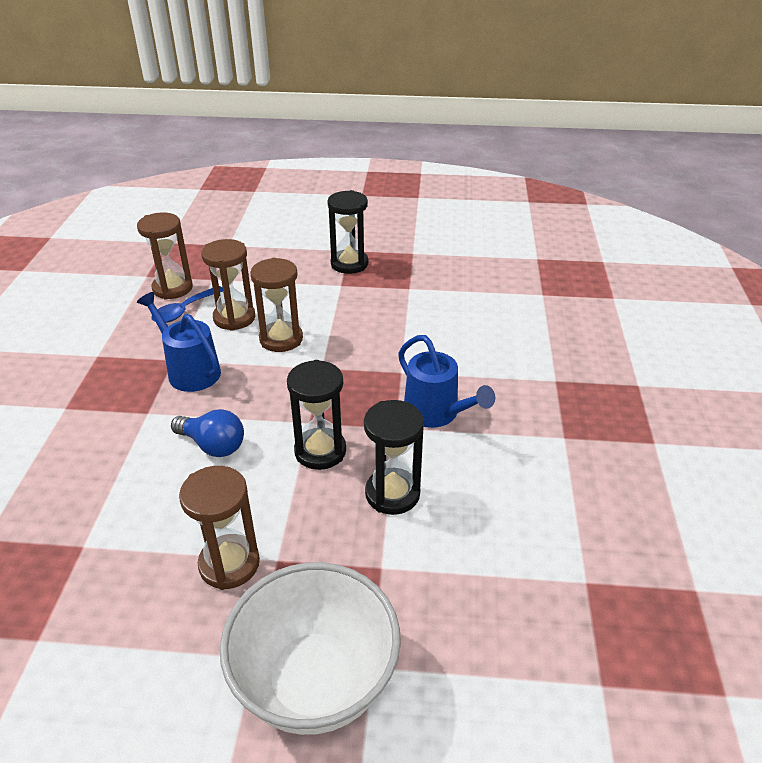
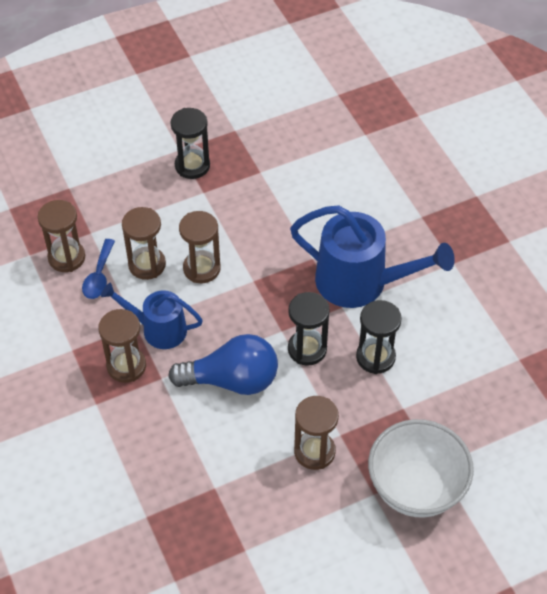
camera: 30 degrees left, 15 degrees up
blue light bulb [171,409,244,457] -> blue light bulb [168,334,278,395], size x1.64
blue watering can [398,335,495,428] -> blue watering can [290,205,455,308], size x1.65
none -> brown hourglass [99,309,146,383]

